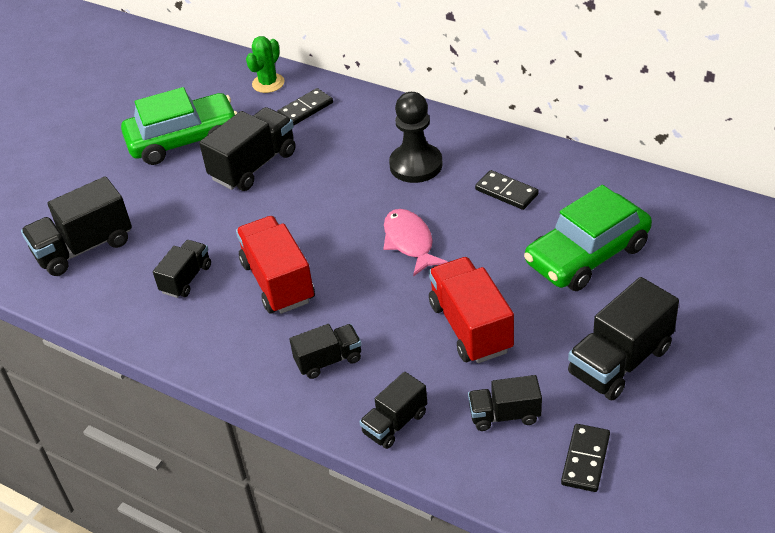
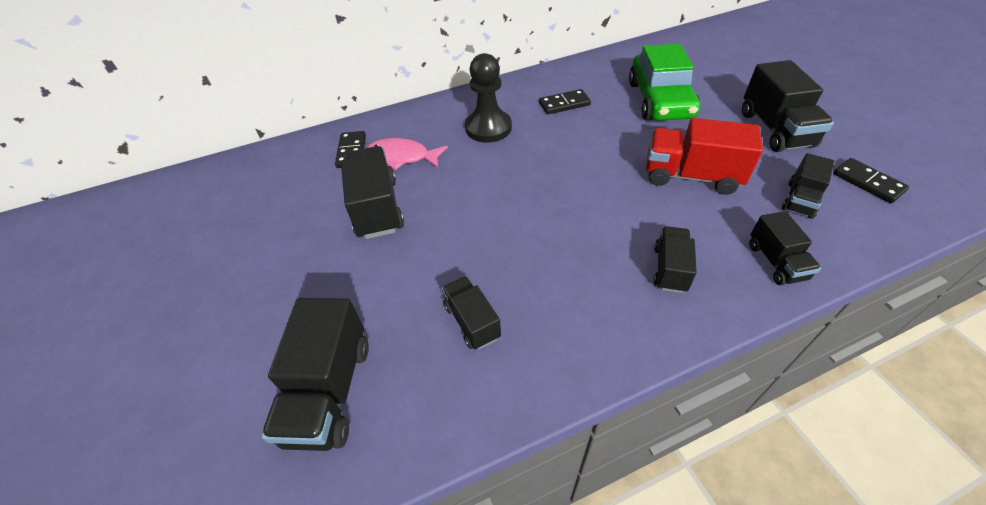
camera: 55 degrees left, 5 degrees up
green car [121,87,237,165] -> none
red truck [236,216,315,314] -> none
green cactus [246,36,285,93] -> none
pink fish [383,209,448,277] -> pink fish moved to [367,138,448,170]

